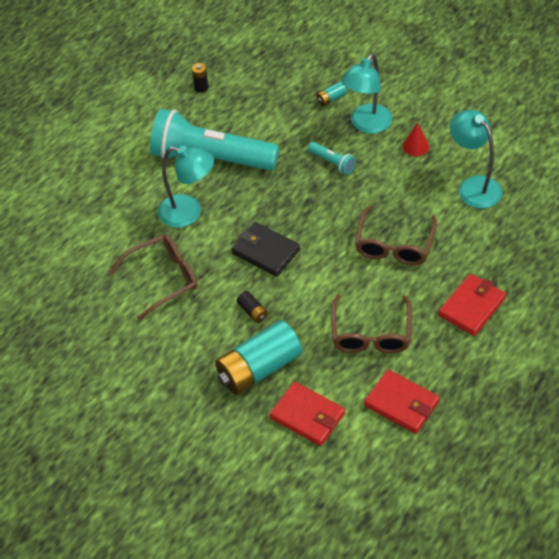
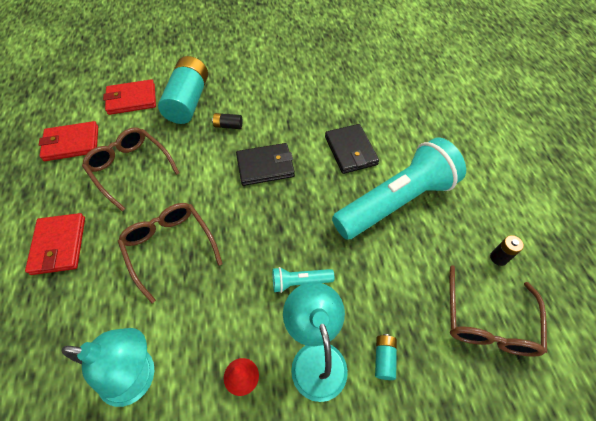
camera: 130 degrees right, 5 degrees up
brown glasses [109,234,198,320] -> brown glasses moved to [450,265,547,357]
turquoise lamp [158,146,214,228] -> black wallet [325,124,379,174]

